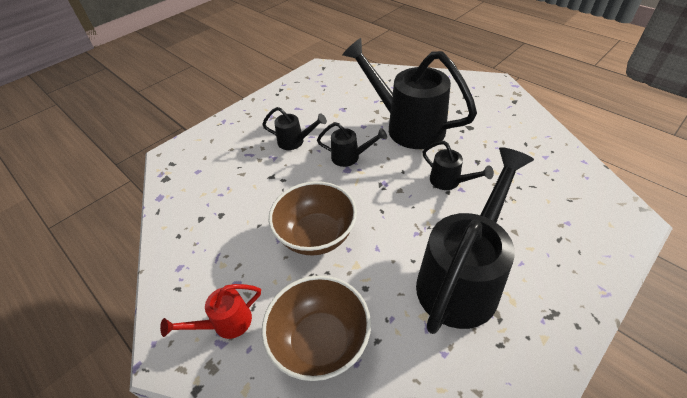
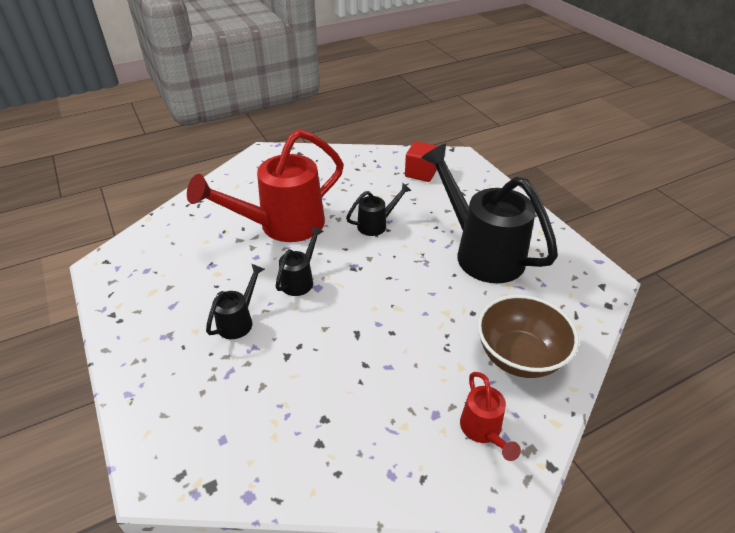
camera: 75 degrees left, 5 degrees down
brown bowl [269,181,357,256] -> none
black watering can [342,38,477,149] -> red watering can [187,129,344,242]
none -> red cube [405,141,438,182]

